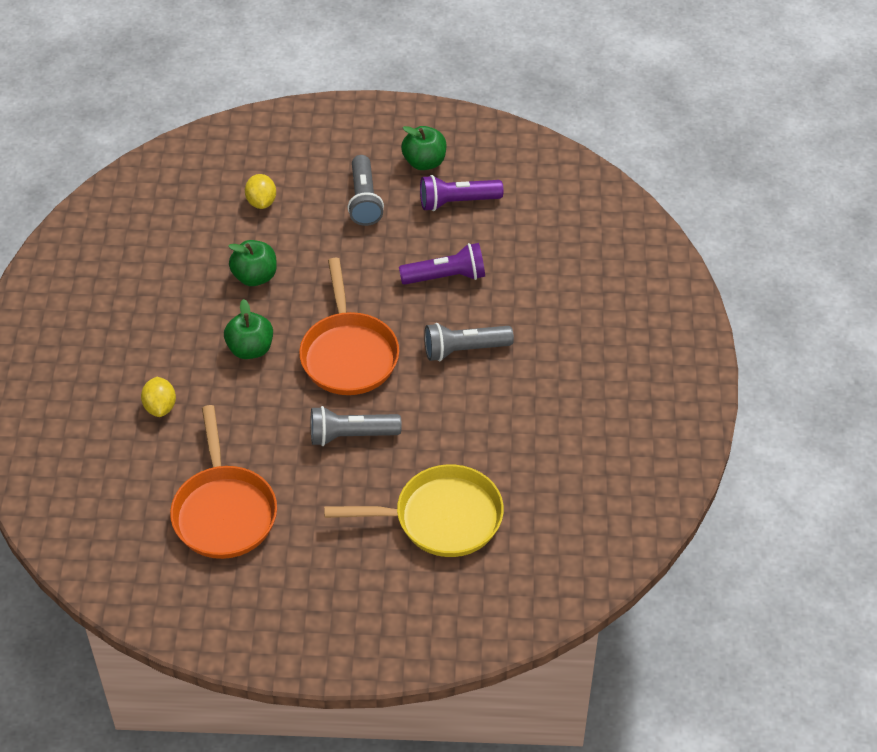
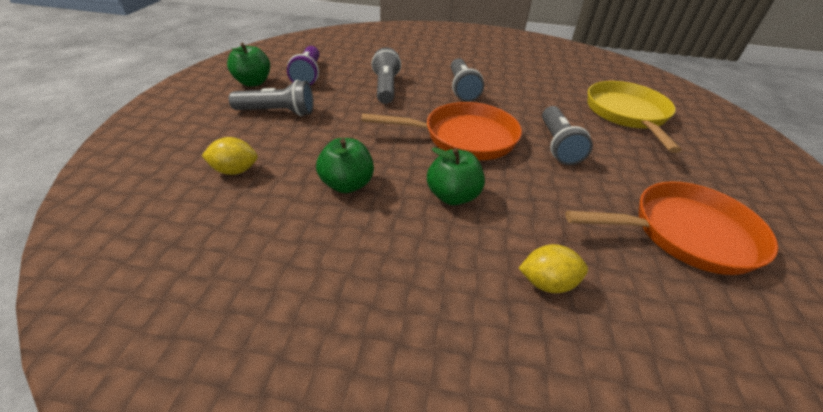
camera: 85 degrees left, 10 degrees down
purple flashlight [399,243,485,285] -> grey flashlight [371,48,401,104]

